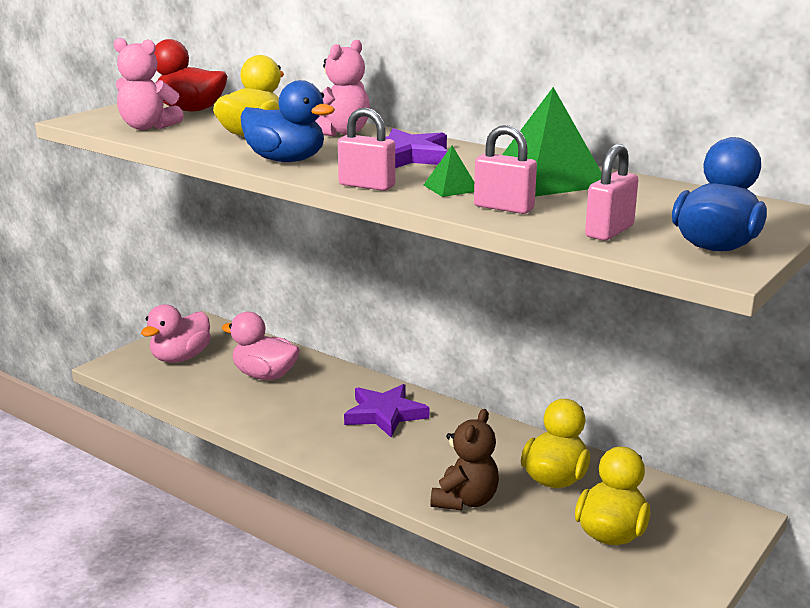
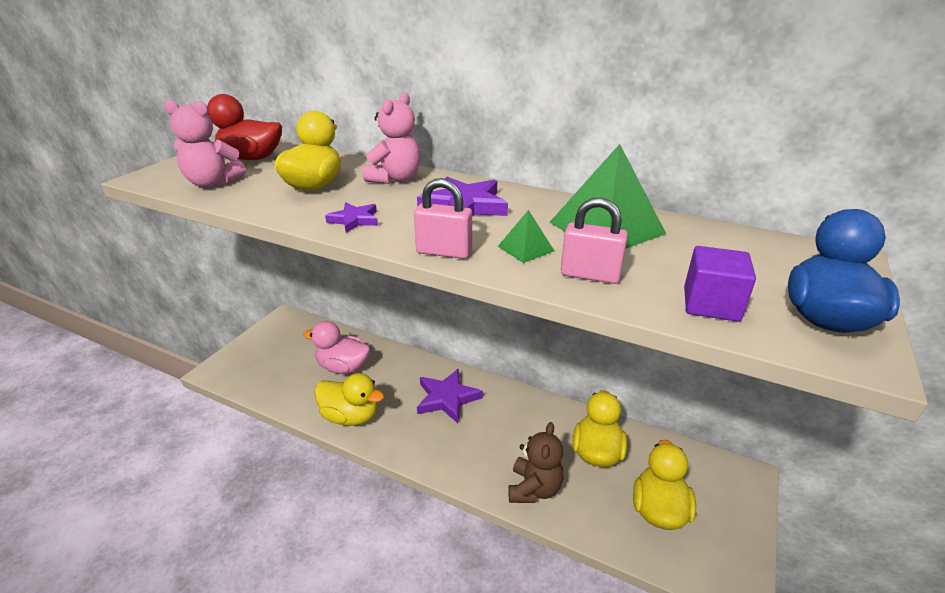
camera: 10 degrees left, 10 degrees up
pink duck [141,304,211,363] -> none
blue duck [241,80,335,162] -> purple star [325,203,378,233]
pink padlock [585,144,638,241] -> purple cube [684,246,756,322]
none -> yellow duck [314,373,384,426]

